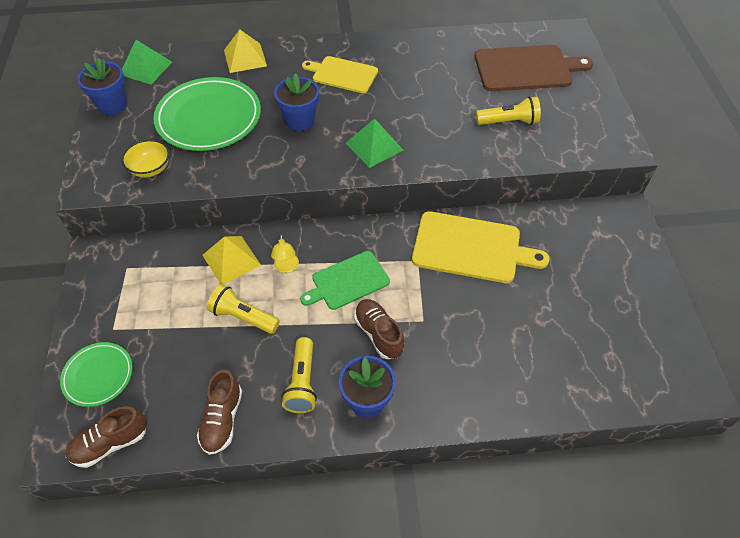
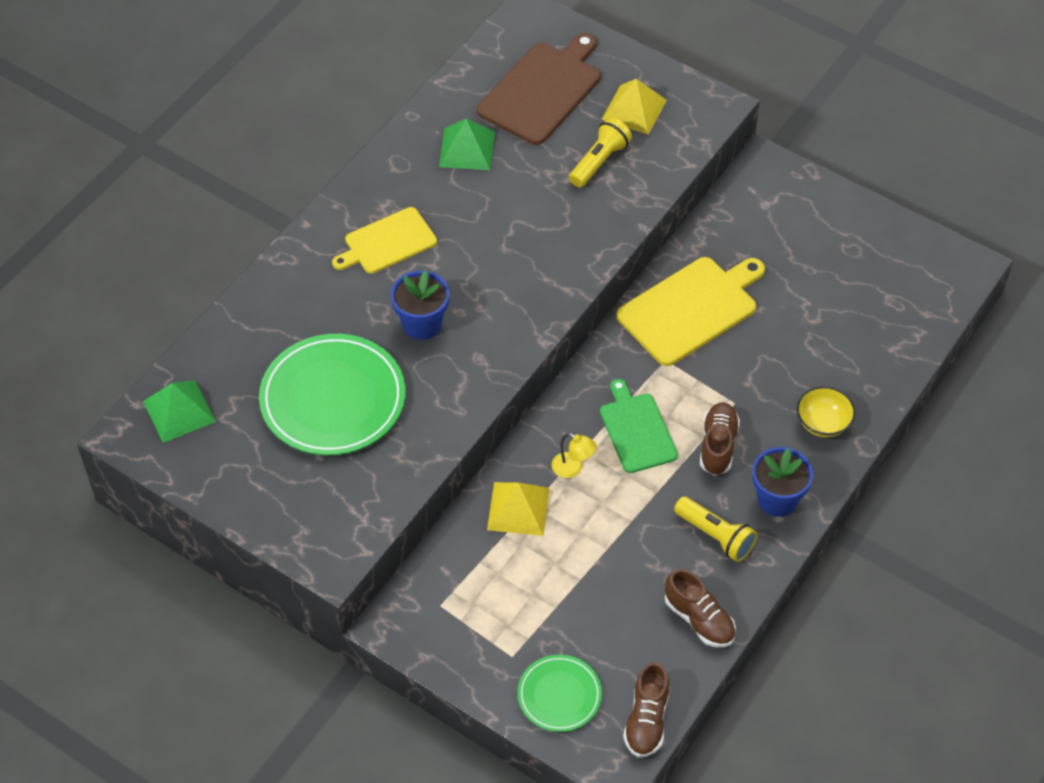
camera: 50 degrees left, 0 degrees up
blue flower pot [77,58,127,115] -> none
yellow bowl [122,140,169,178] -> yellow bowl moved to [797,386,856,438]
yellow flashlight [207,284,280,334] -> none
yellow pyramid [224,29,267,73] -> yellow pyramid moved to [602,79,667,135]
green cutting board [300,251,390,310] -> green cutting board turned 150 degrees clockwise [600,379,678,473]
green pyramid [346,119,403,168] -> green pyramid moved to [439,119,495,170]
brown shoe [354,299,404,359] -> brown shoe turned 90 degrees clockwise [700,403,740,475]

